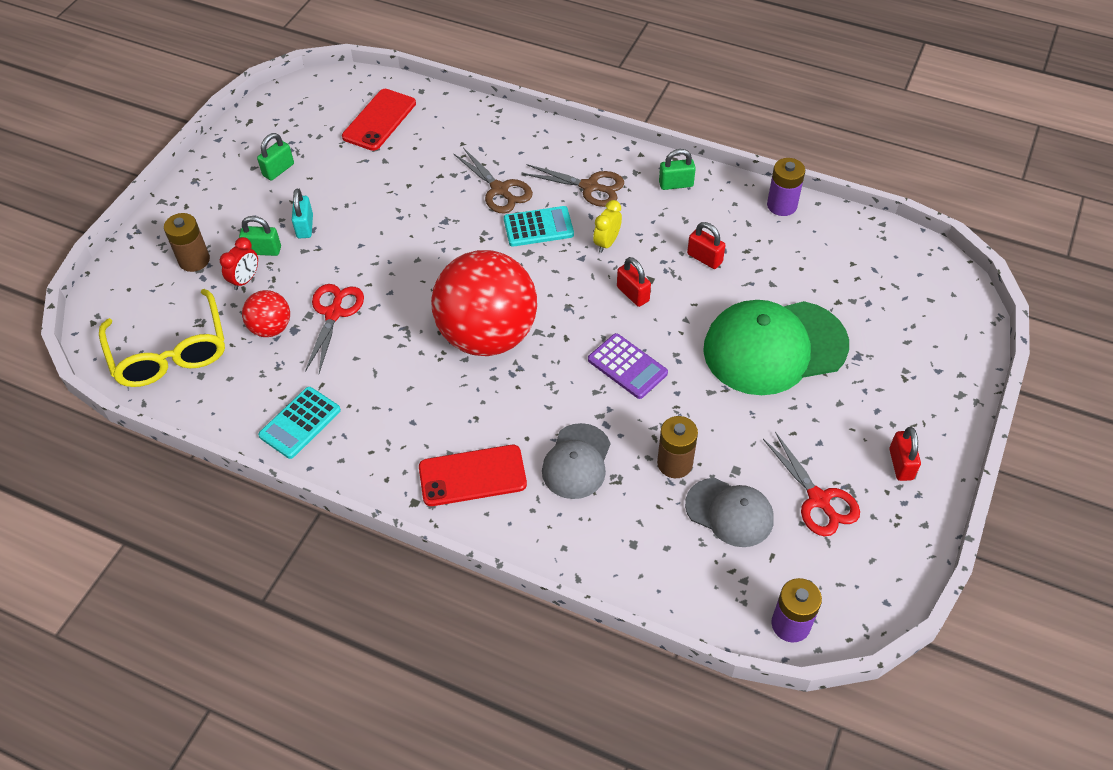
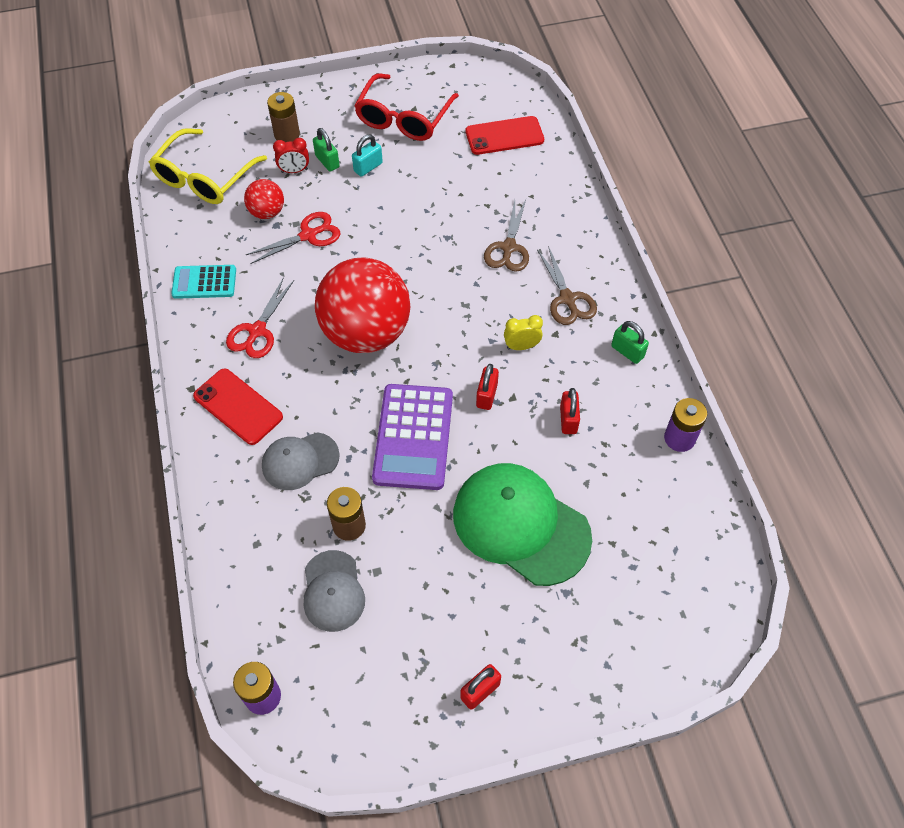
camera: 50 degrees right, 5 degrees up
green padlock [257,133,294,181] -> red glasses [354,73,459,141]
turquoise calculator [504,206,574,247] -> none
purple calculator [588,333,668,399] -> purple calculator [372,384,453,490], size x1.68
red scissors [763,432,860,536] -> red scissors moved to [226,277,294,358]

